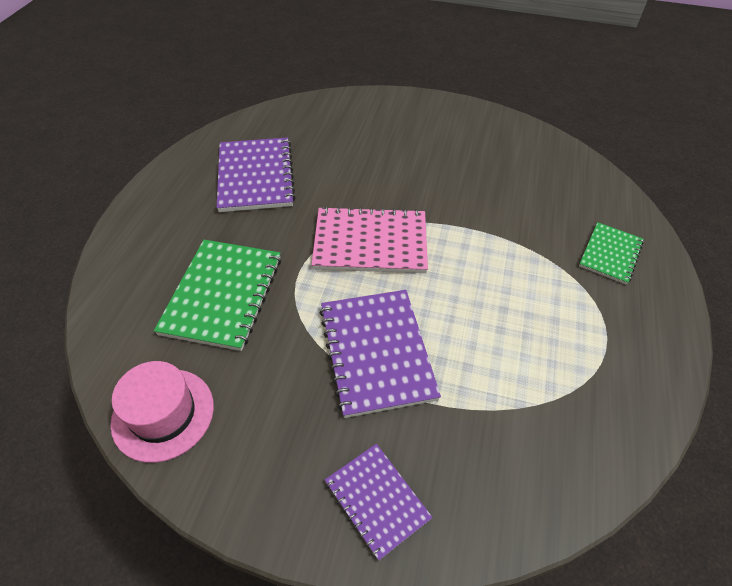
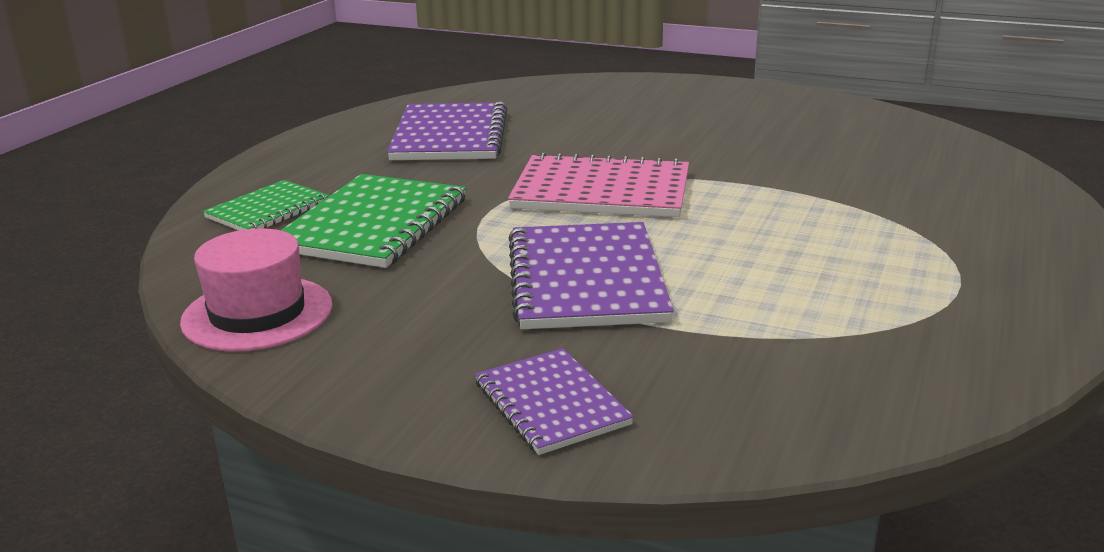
camera: 10 degrees right, 25 degrees down
green notebook [579,222,644,285] -> green notebook moved to [203,180,330,230]

